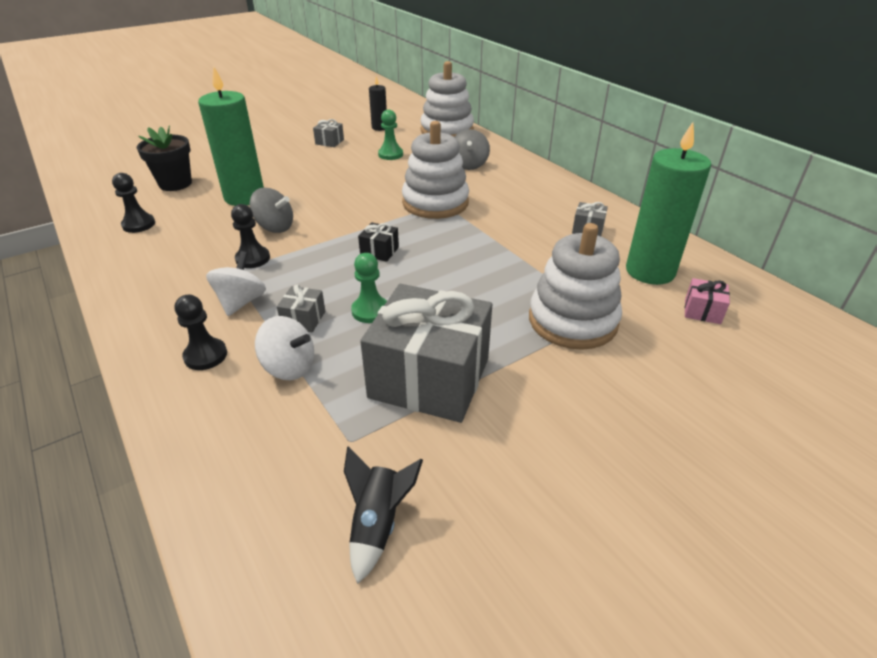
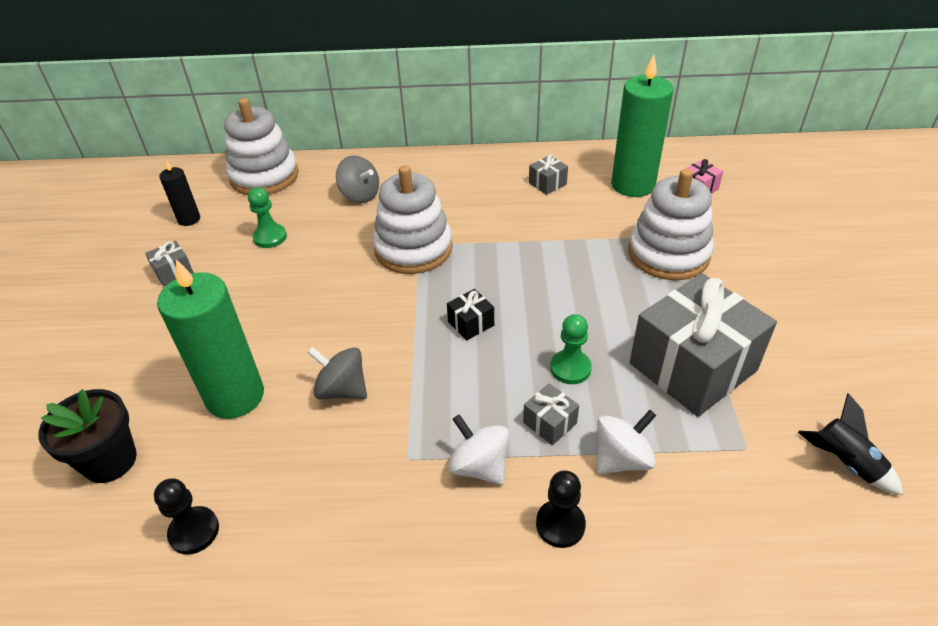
camera: 55 degrees left, 5 degrees up
black pawn [231,204,270,268] -> none
grey spinning top [250,188,293,233] -> grey spinning top turned 120 degrees counterclockwise [307,347,367,400]

